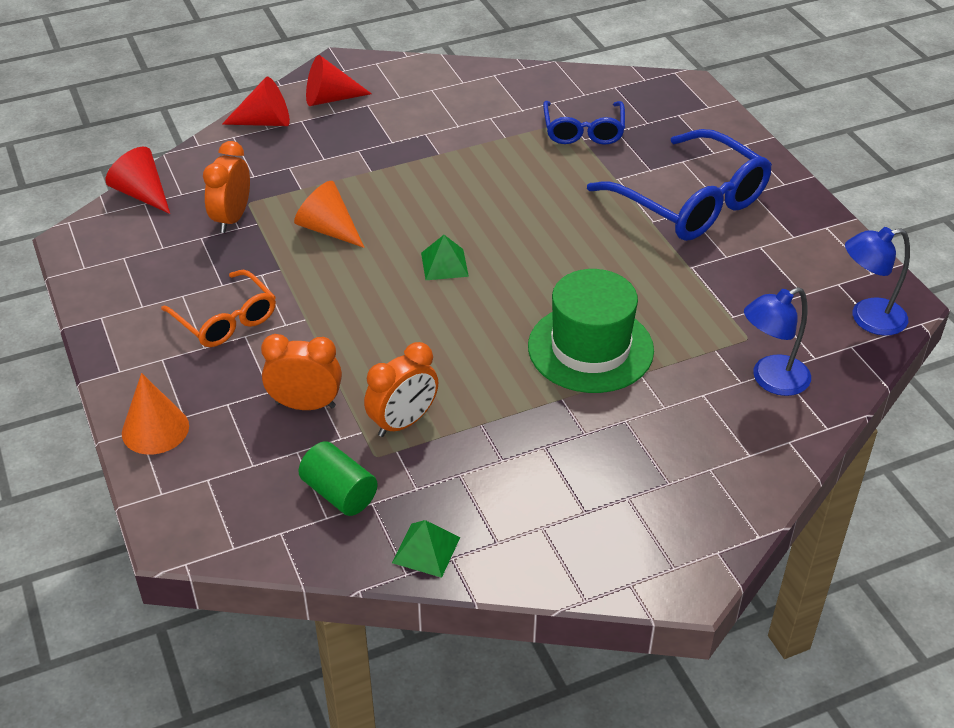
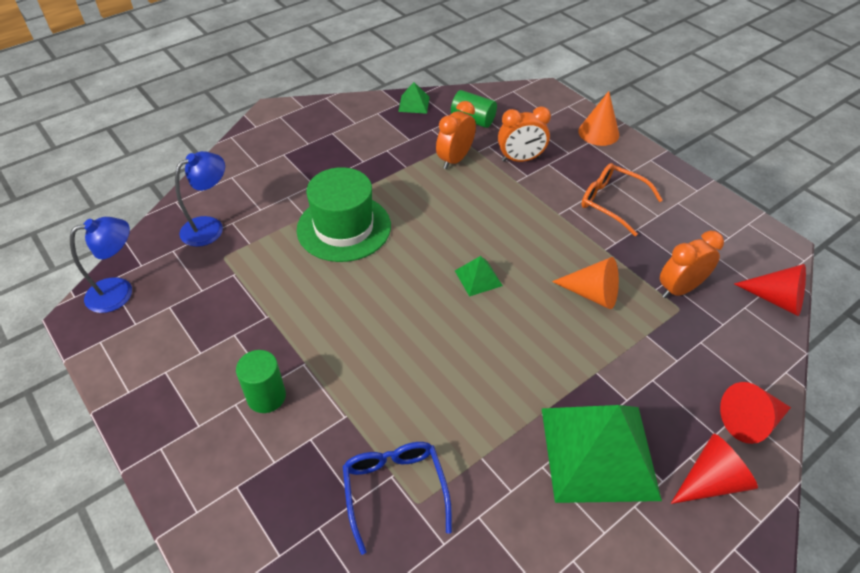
camera: 165 degrees right, 5 degrees up
orange clock [203,141,250,233] -> orange clock turned 120 degrees counterclockwise [660,231,724,298]
blue glasses [587,129,772,241] -> green cylinder [236,350,286,413]
none -> green pyramid [541,405,662,503]

